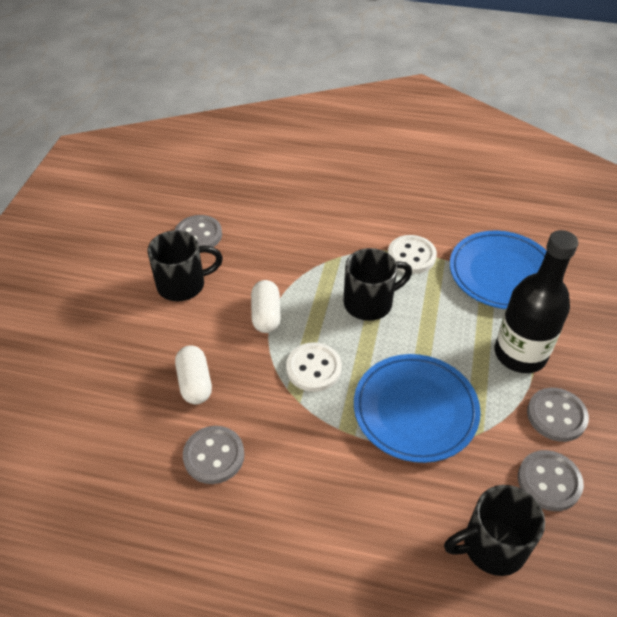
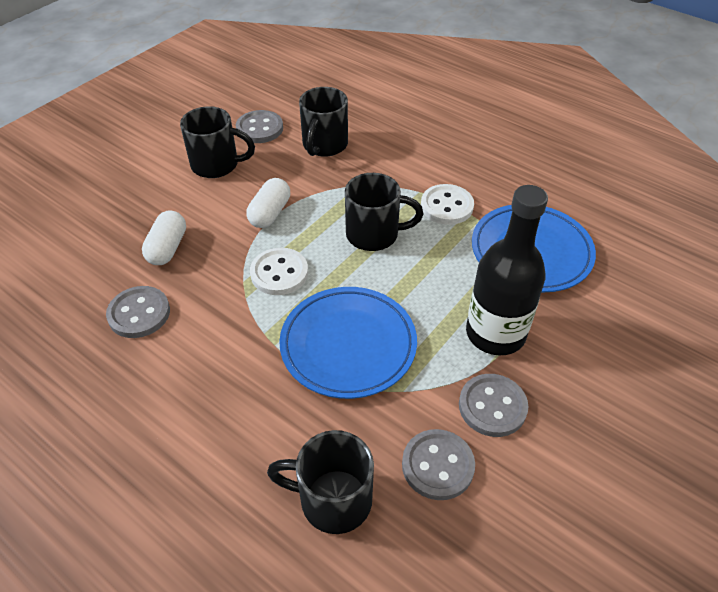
camera: 25 degrees right, 0 degrees up
none -> black mug [299,87,348,157]

